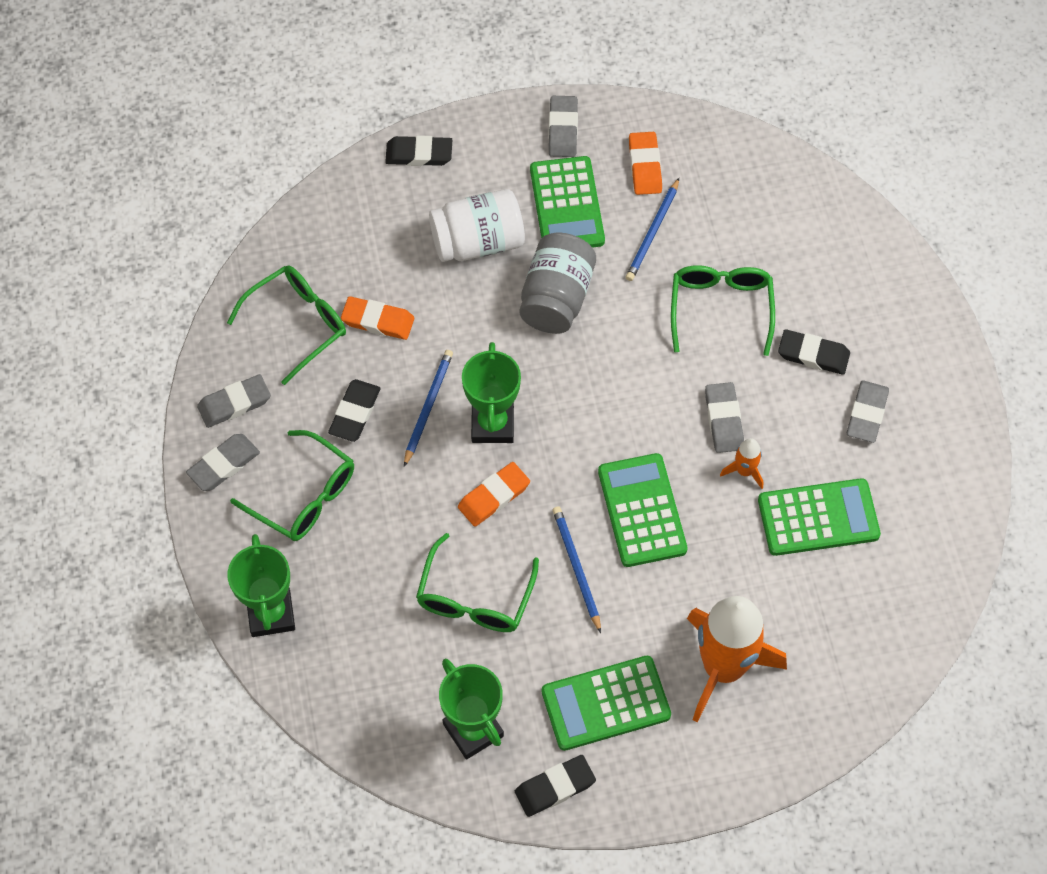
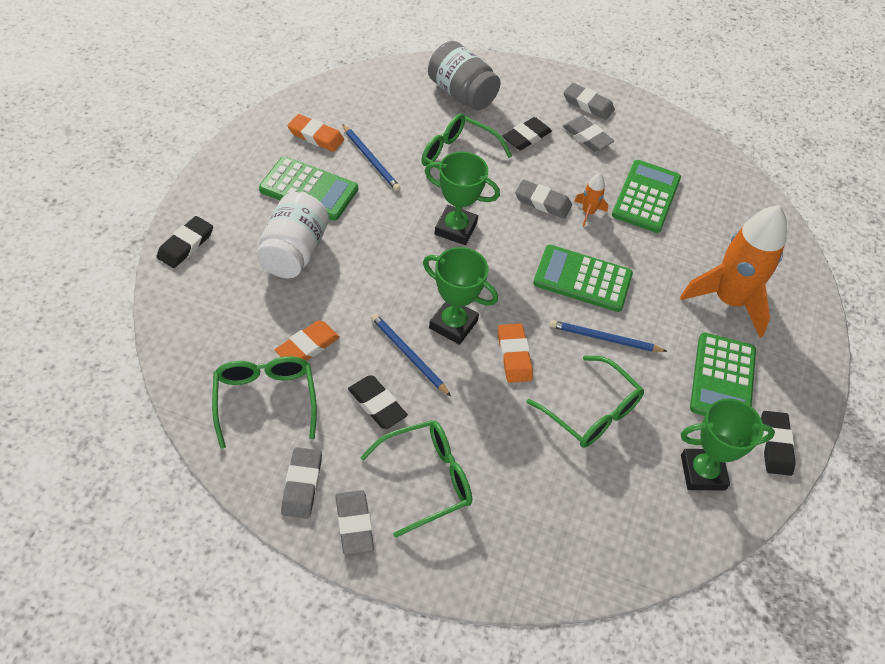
camera: 65 degrees left, 10 degrees down
green trophy [227,534,295,637] -> green trophy moved to [425,151,500,245]
grey jar [520,233,596,334] -> grey jar moved to [428,41,501,111]
grey eraser [548,96,578,157] -> grey eraser moved to [563,83,615,120]

